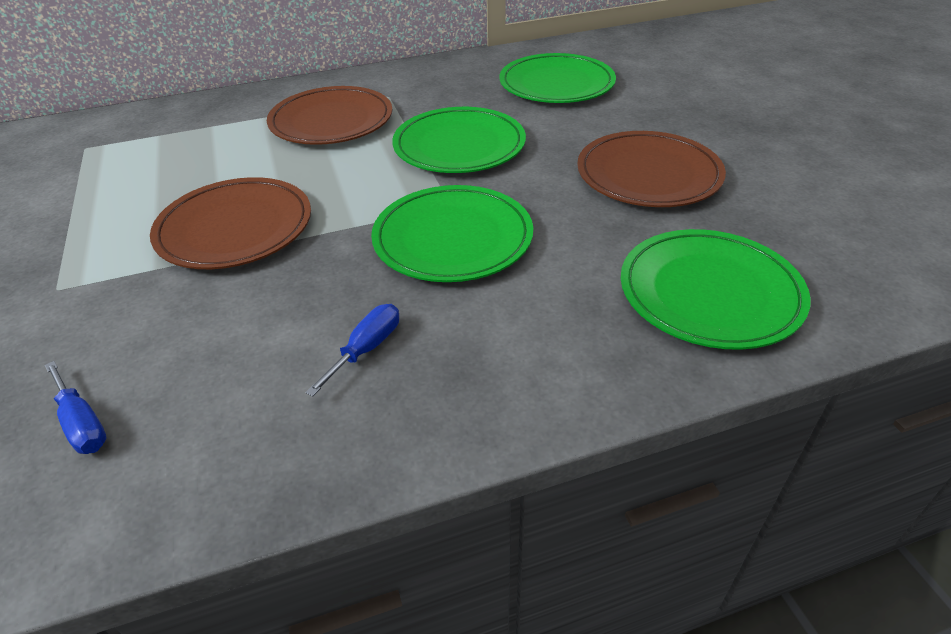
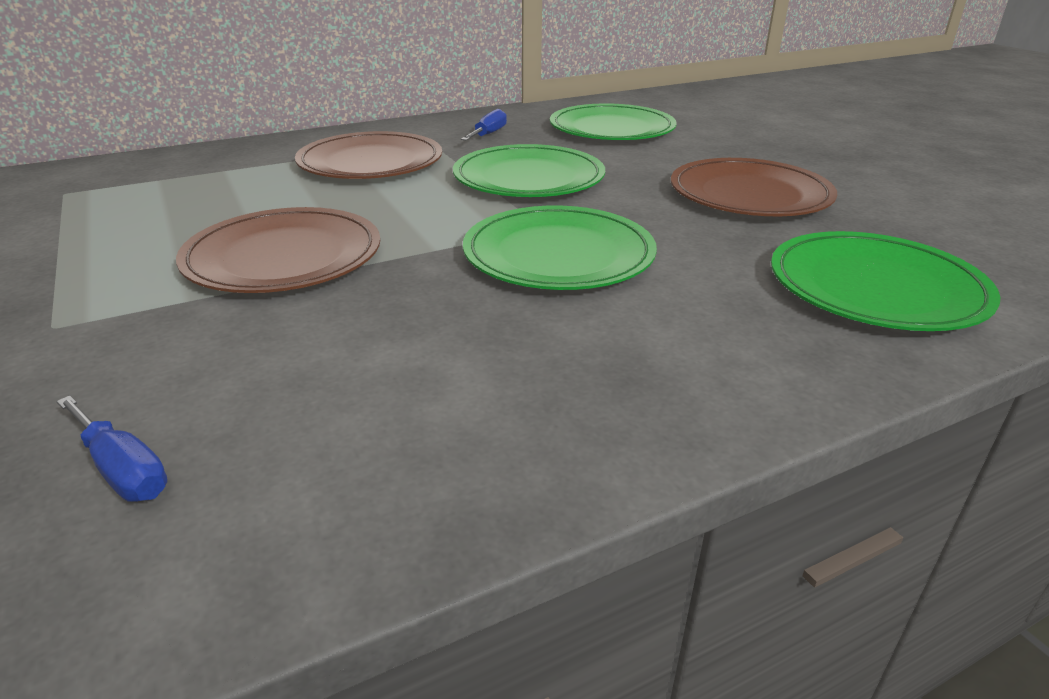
camera: 10 degrees left, 10 degrees down
blue screwdriver [305,304,399,397] -> blue screwdriver moved to [461,109,507,140]

